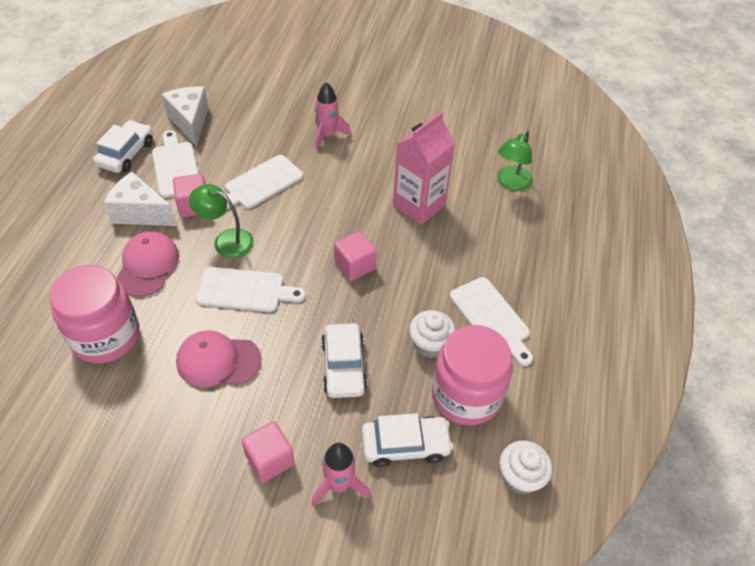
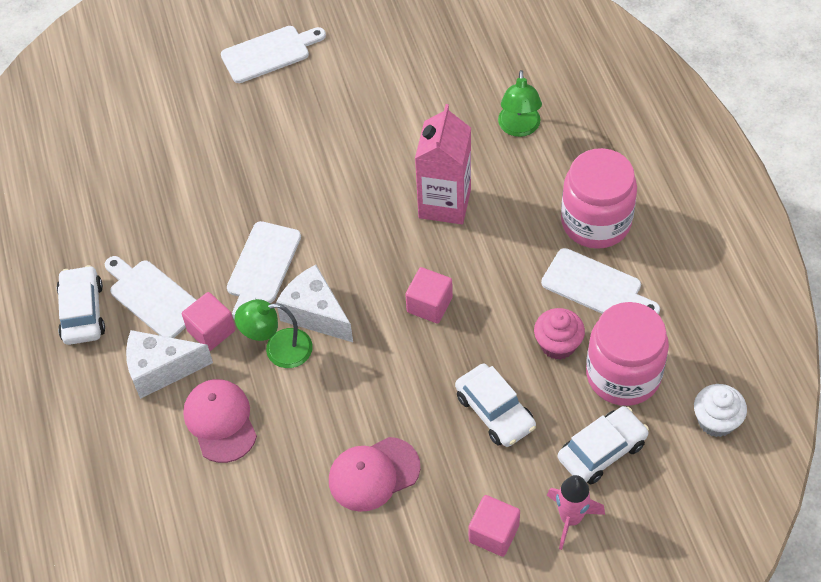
camera: 25 degrees left, 5 degrees up
pink jar [50,265,139,363] -> pink jar moved to [561,148,637,249]
white cheese [162,86,209,146] -> white cheese moved to [276,265,353,342]
white cutting board [196,267,306,312] -> white cutting board moved to [221,26,326,83]
pink rocket [315,82,351,150] -> none
white cupcake [409,310,455,358] -> pink cupcake [534,308,585,360]

